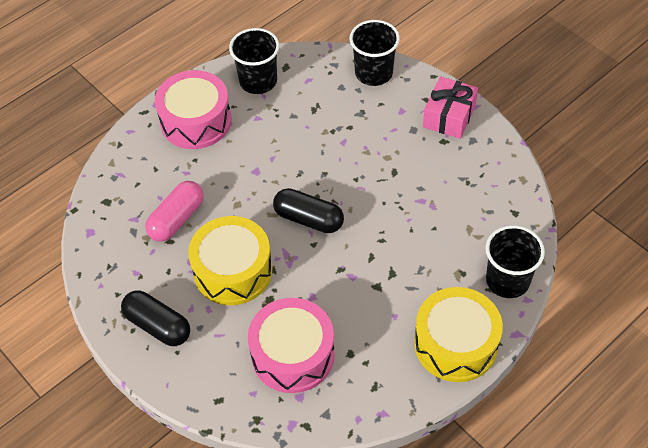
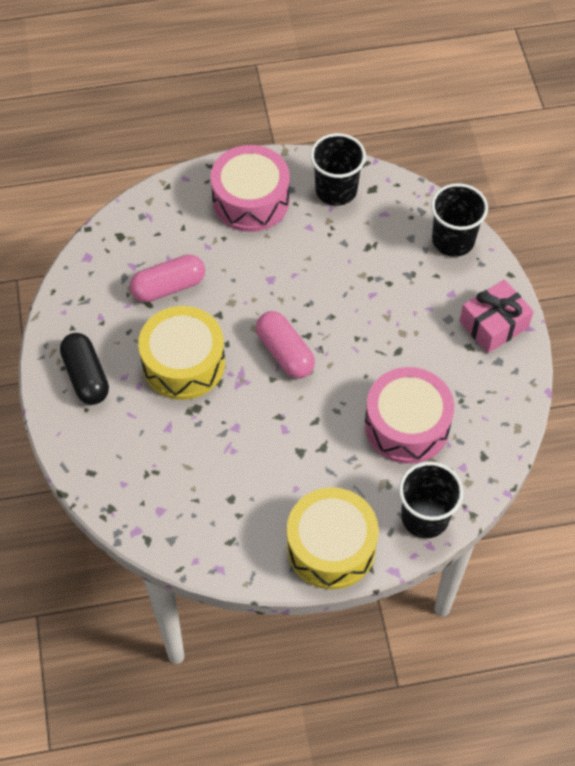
camera: 30 degrees right, 5 degrees up
pink drum [248,298,335,393] -> pink drum moved to [365,367,454,464]
black capsule [273,188,344,233] -> pink capsule [256,311,315,378]

